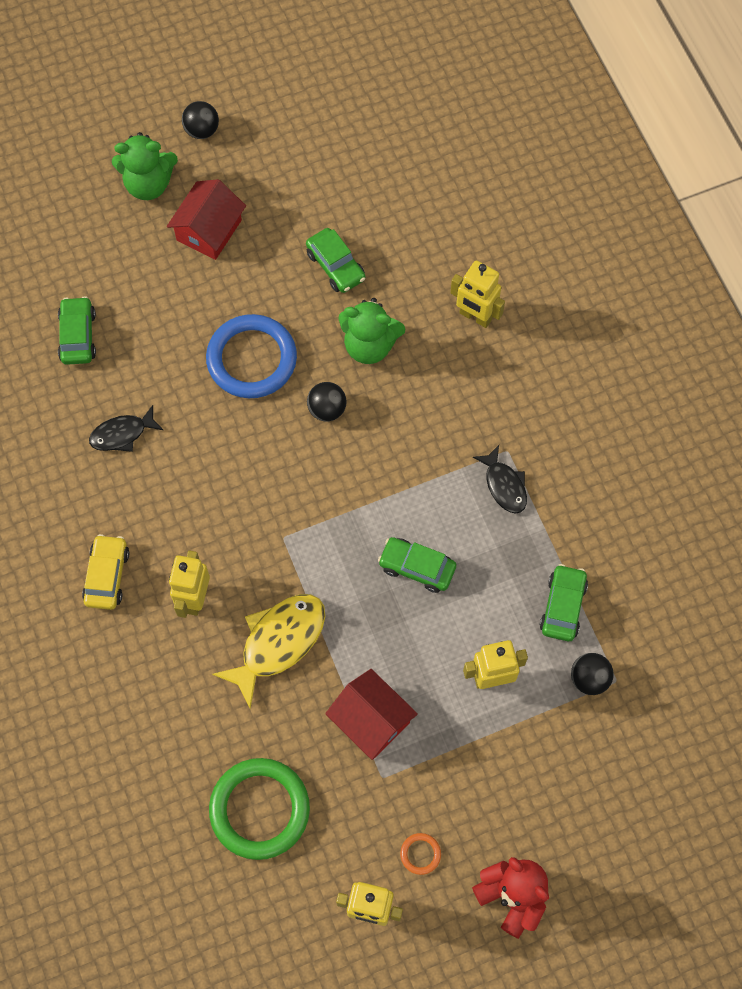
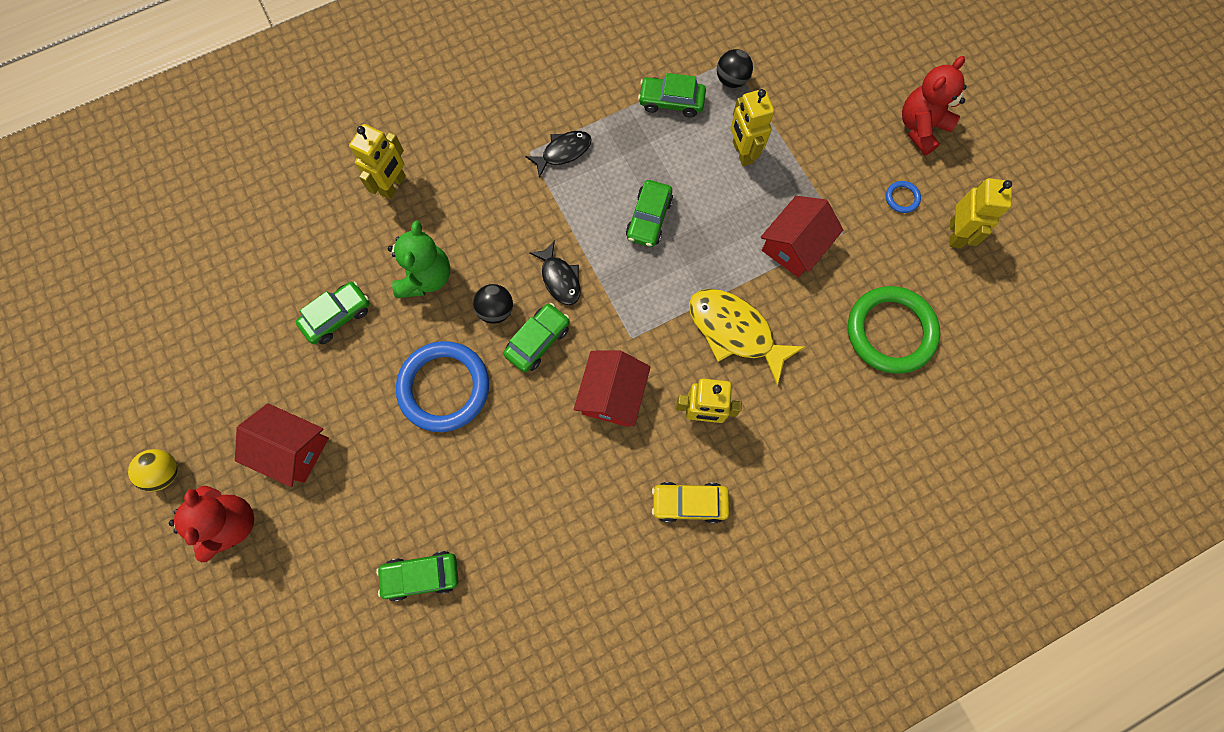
camera: 95 degrees left, 5 degrees up
black fish [89,405,163,452] -> black fish moved to [530,240,581,305]
green teddy bear [112,132,178,200] -> red teddy bear [169,486,254,562]
black ball [182,101,219,139] -> yellow ball [128,449,178,491]
orange ring [400,833,441,875] -> blue ring [886,181,921,213]
none -> green car [503,303,570,372]
none -> red house [574,350,651,427]

